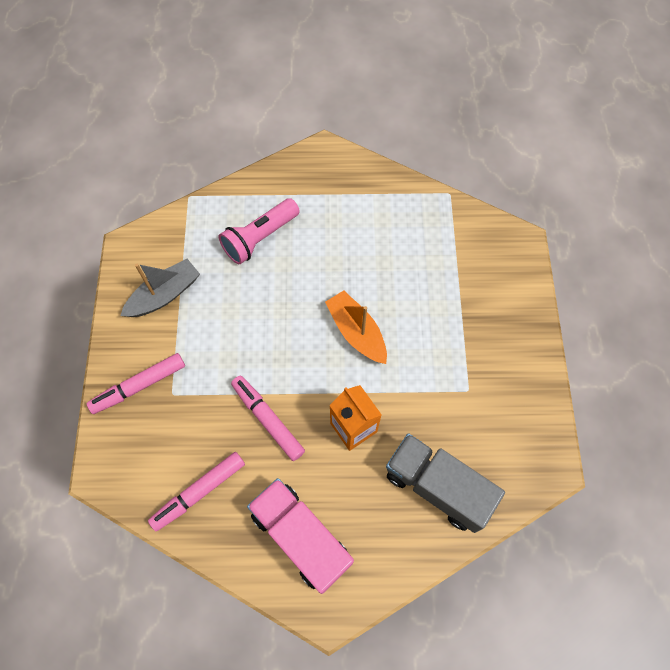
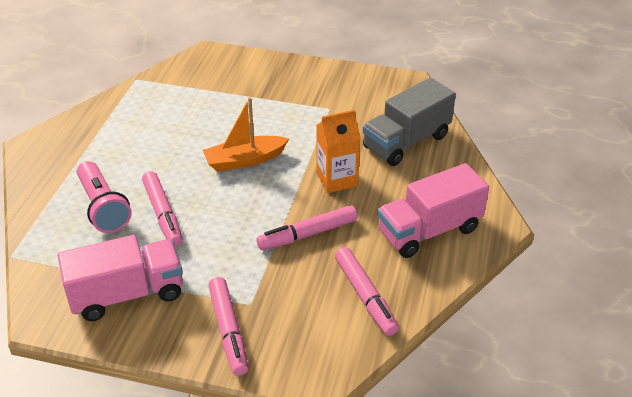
camera: 75 degrees left, 25 degrees down
grey boat [120,259,200,317] -> pink truck [58,235,183,321]
none -> pink marker [142,171,183,247]

